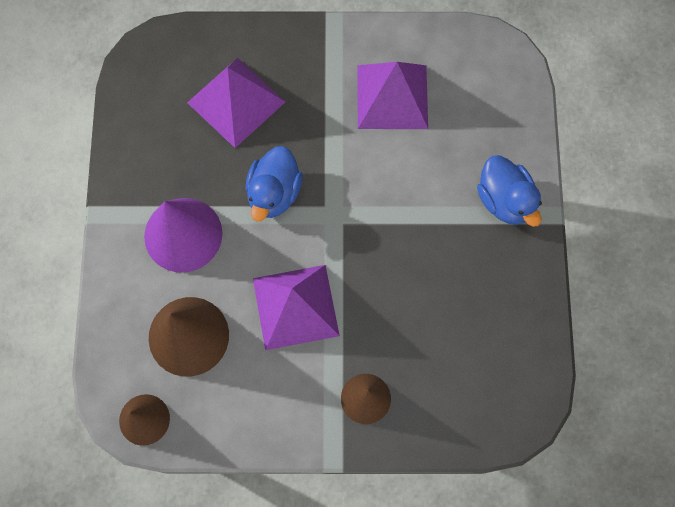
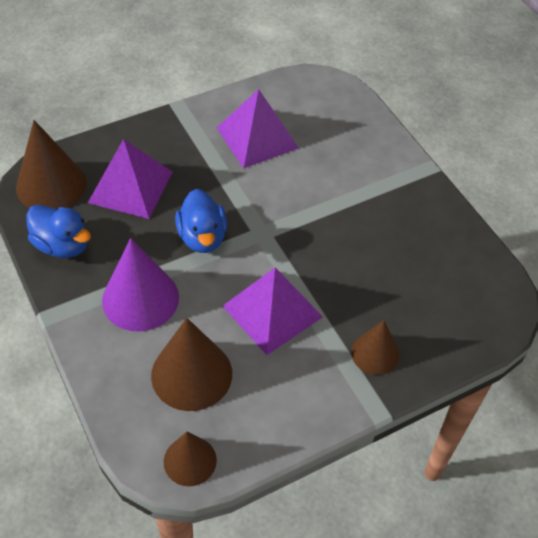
camera: 30 degrees left, 20 degrees down
blue duck [477,155,542,227] -> blue duck moved to [26,204,91,258]
none -> brown cone [16,120,87,209]

